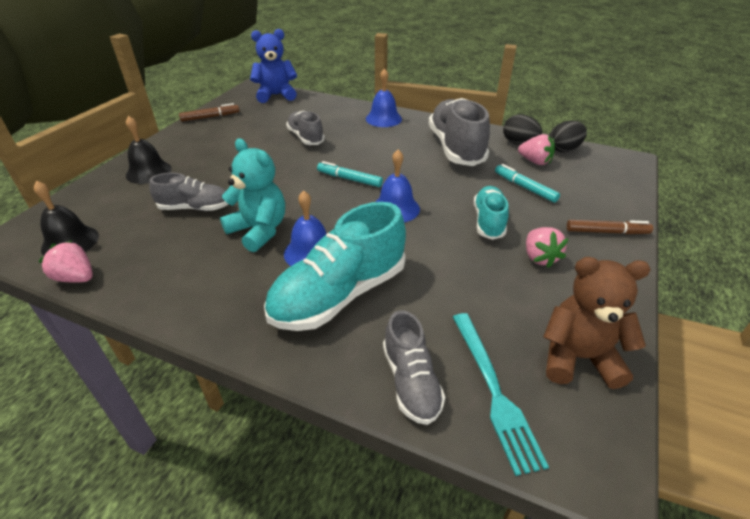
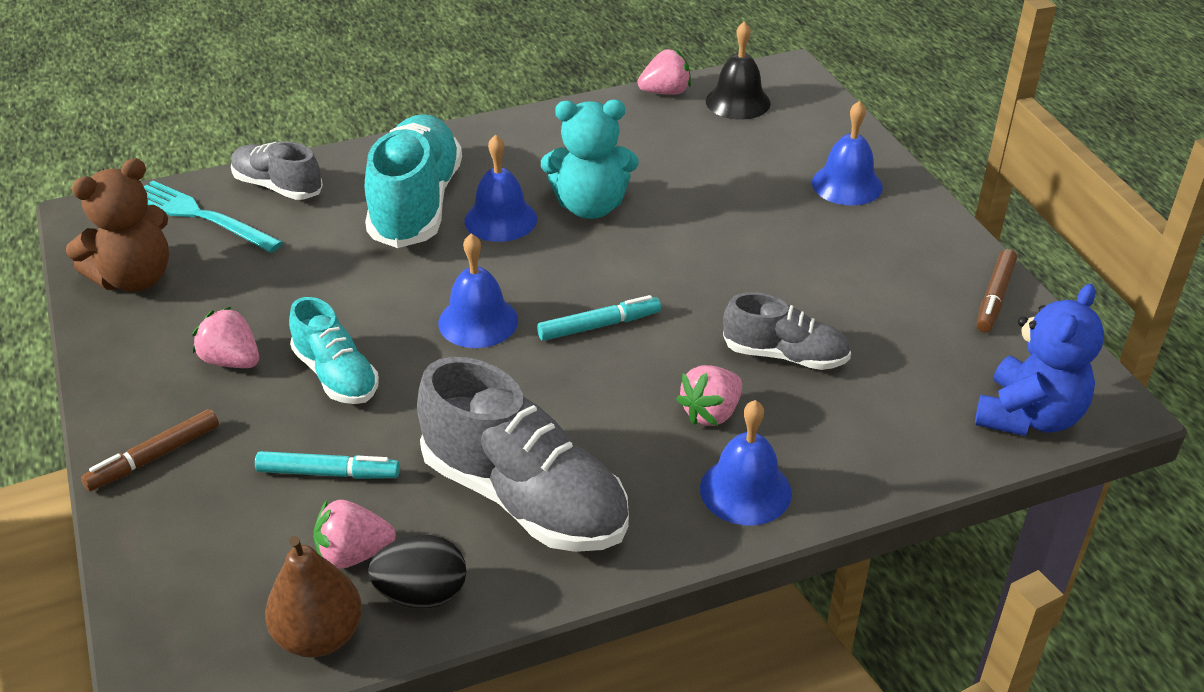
camera: 135 degrees right, 0 degrees up
black bell [126,116,172,184] -> blue bell [812,101,883,206]
grey shoe [149,173,228,211] -> none
black egg [550,121,587,152] -> brown pear [265,536,362,658]
none -> pink strawberry [676,365,742,426]

